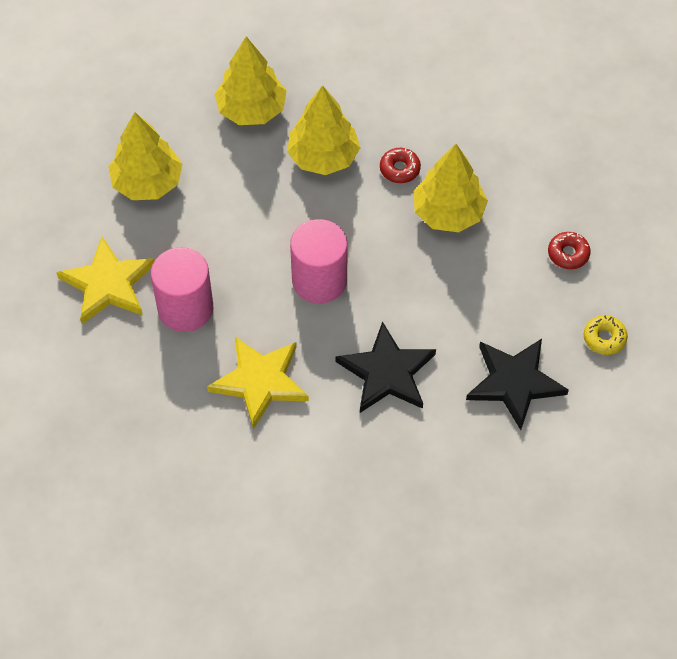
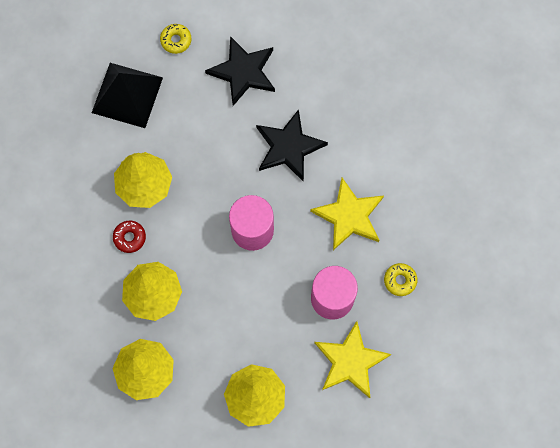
camera: 125 degrees left, 15 degrees up
red donut [548,232,591,269] -> black pyramid [92,63,163,128]
none -> yellow donut [384,263,417,296]

